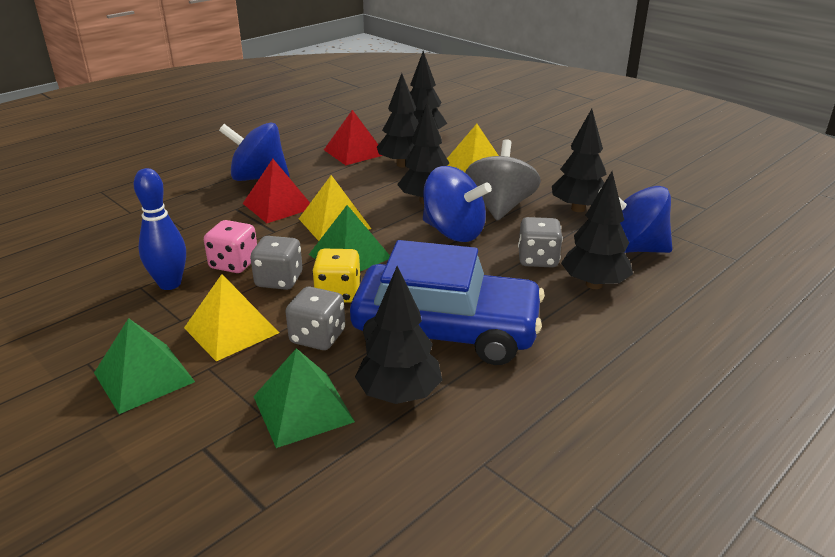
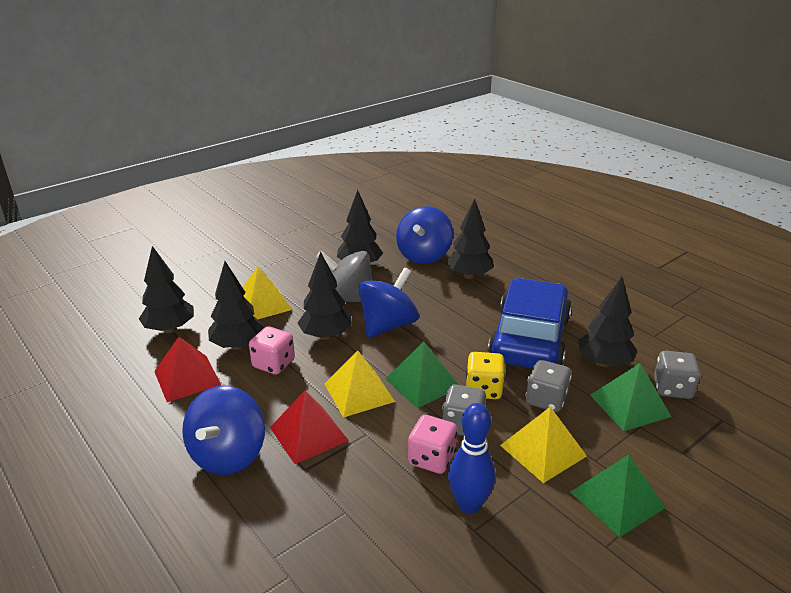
camera: 85 degrees left, 0 degrees up
grey dice [518,217,563,267] -> grey dice moved to [654,351,701,399]
none -> pink dice [249,326,295,375]

